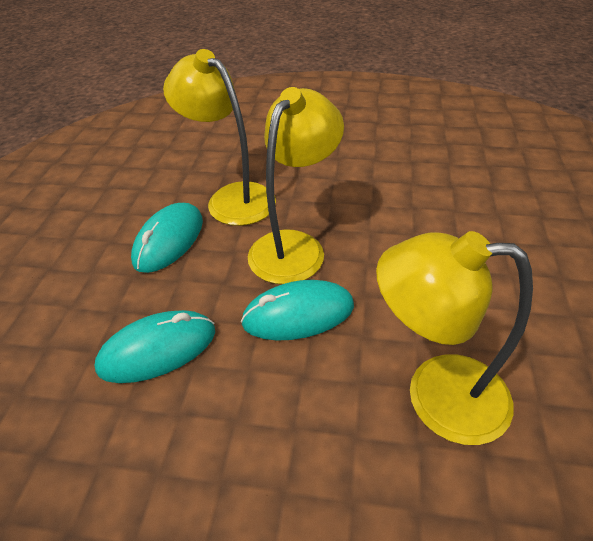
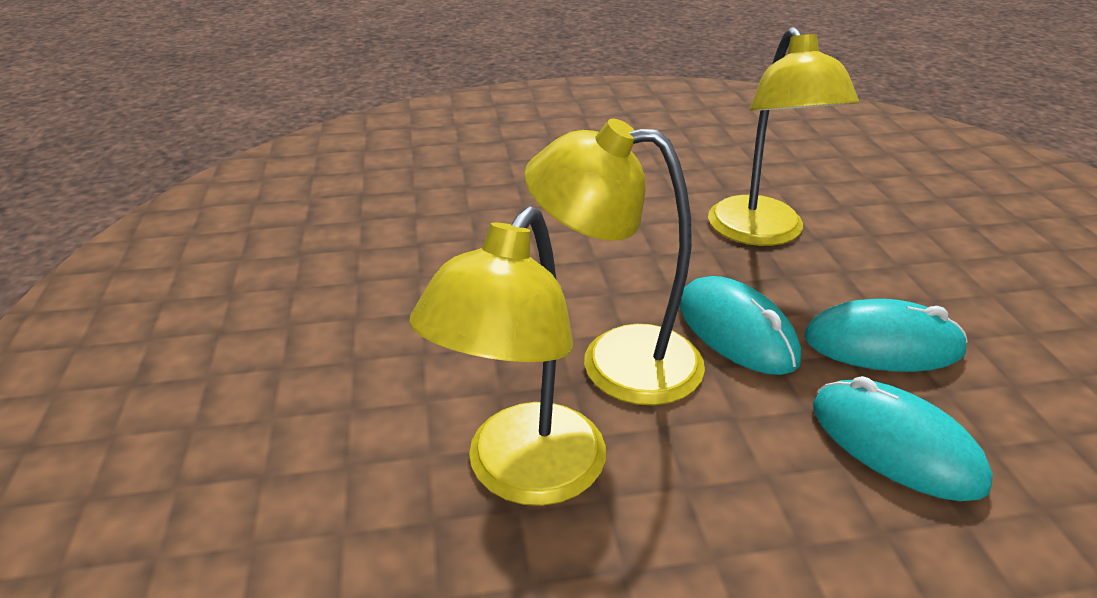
camera: 110 degrees left, 10 degrees down
turquoise mouse [131,203,203,273] -> turquoise mouse moved to [804,299,968,372]

